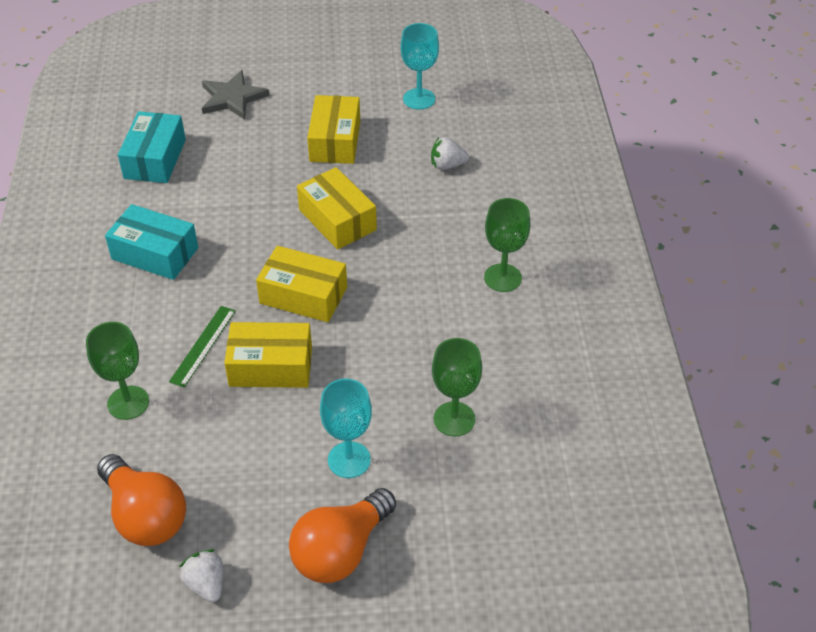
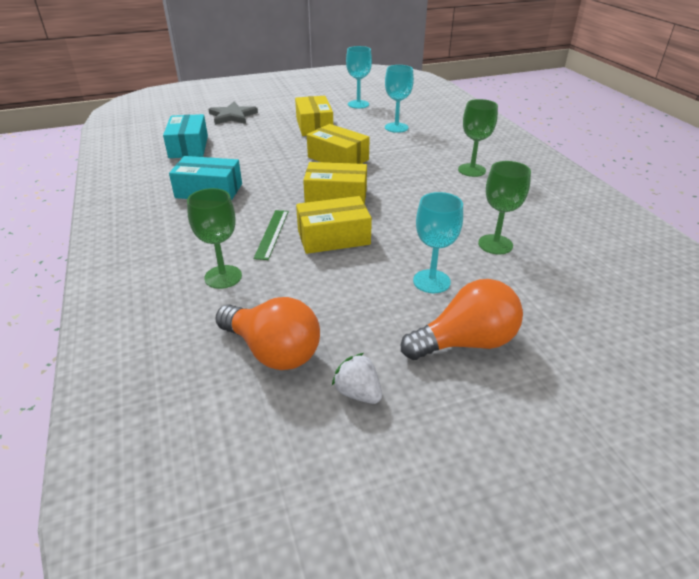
camera: 15 degrees left, 10 degrees down
orange light bulb [289,488,396,583] -> orange light bulb turned 135 degrees counterclockwise [401,279,523,360]
white strawberry [431,137,469,170] -> turquoise goblet [385,65,414,133]

